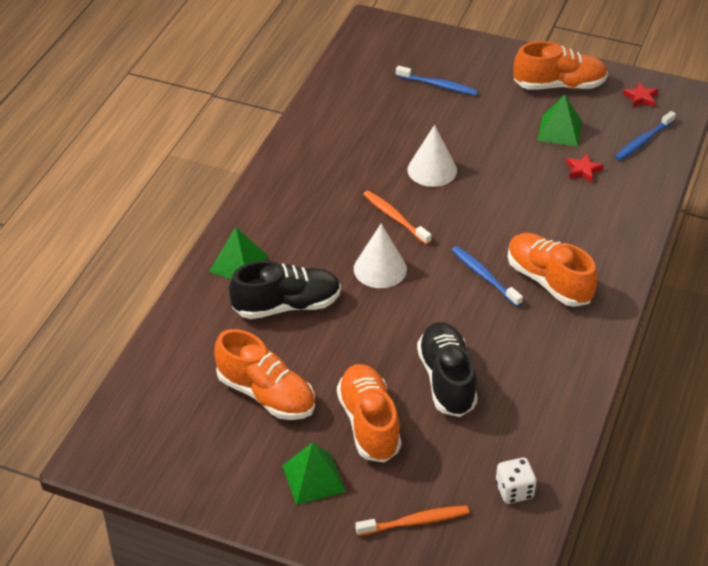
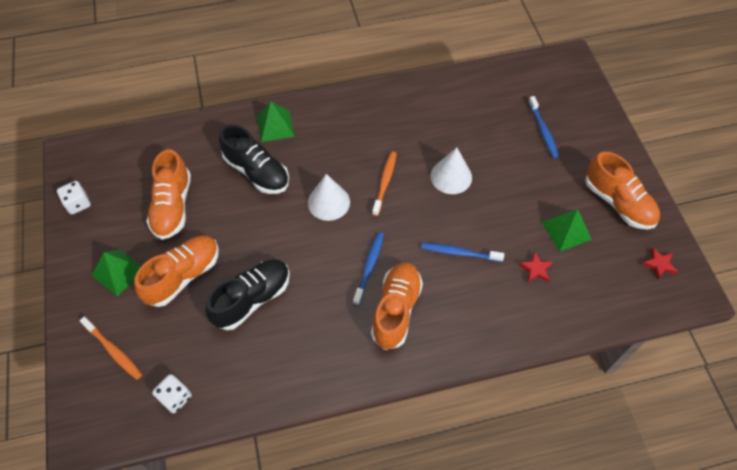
camera: 55 degrees right, 15 degrees up
blue toothbrush [615,111,676,161] -> blue toothbrush moved to [421,243,504,262]
none -> white dice [57,181,91,214]

